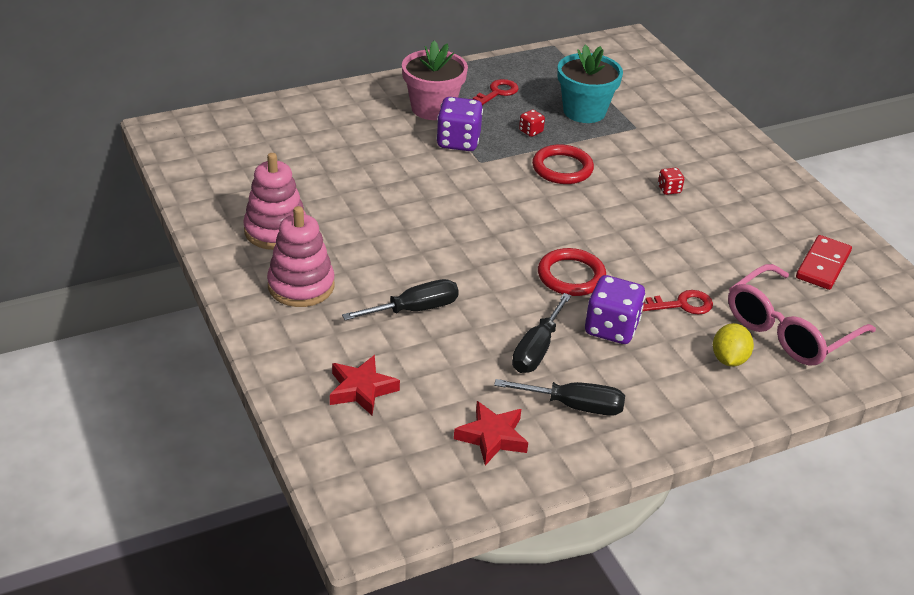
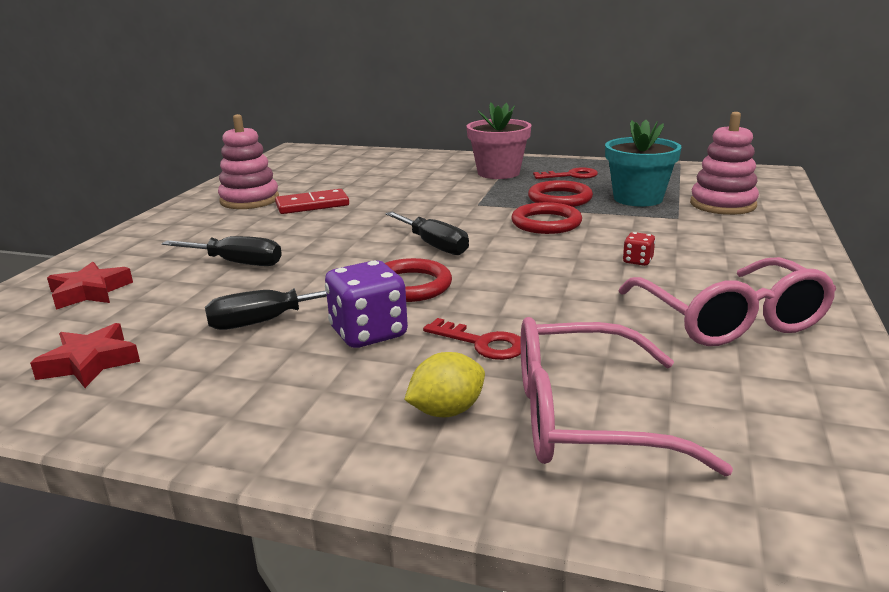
camera: 45 degrees right, 15 degrees down
pink stacking toy [267,206,335,307] -> pink stacking toy moved to [690,112,759,215]
purple dice [436,97,483,151] -> none
black screwdriver [494,379,625,416] -> black screwdriver moved to [385,212,469,255]
red dice [519,110,545,137] -> red ring [528,180,593,207]
red domino [796,235,852,290] -> red domino moved to [275,189,349,214]
none -> pink glasses [618,257,836,346]

